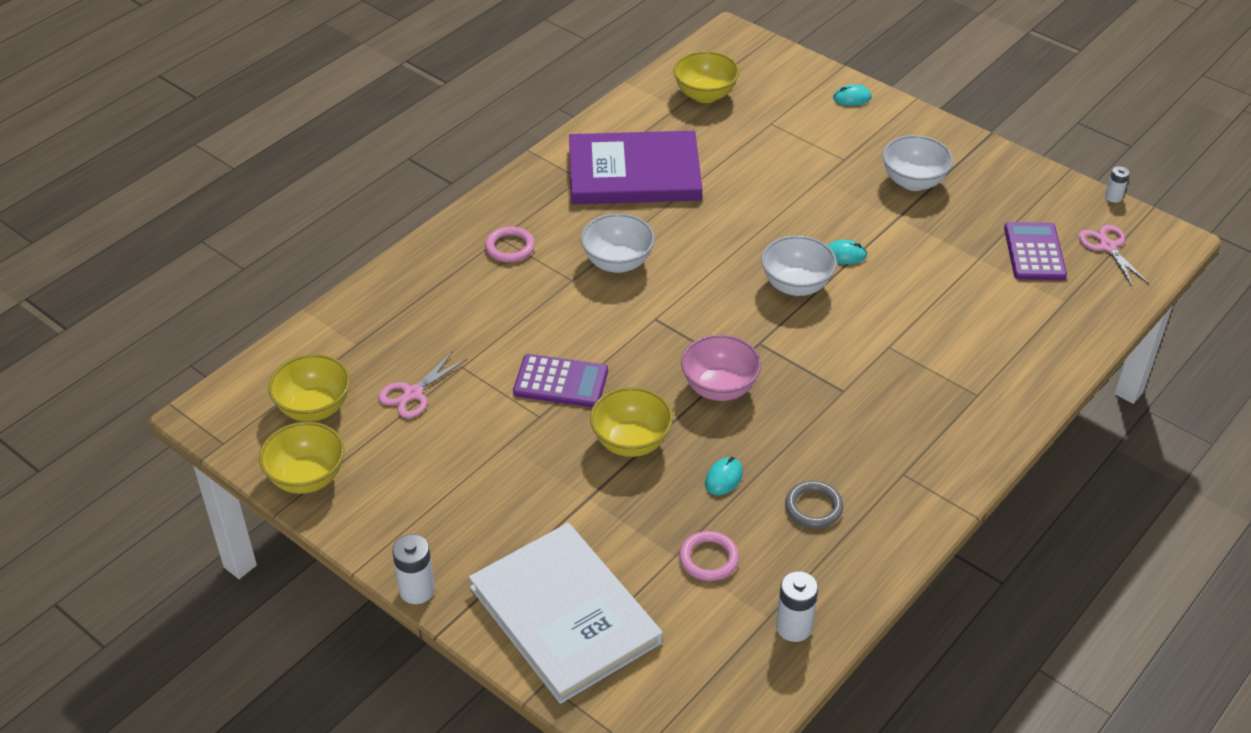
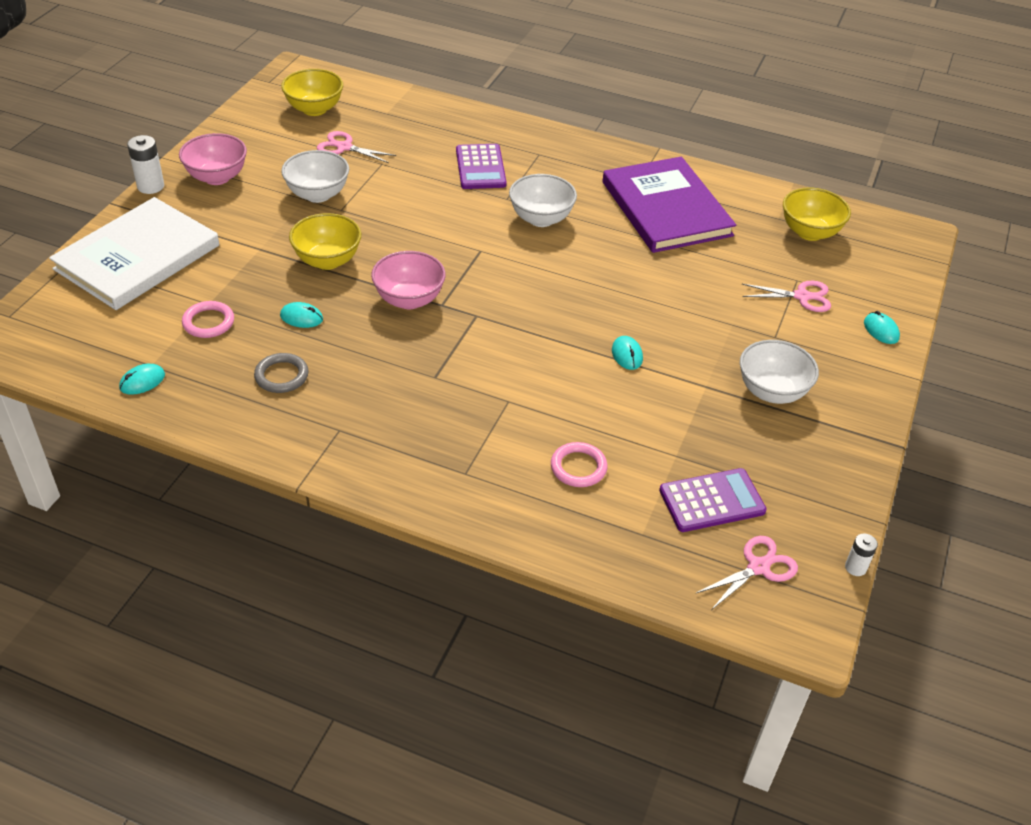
camera: 70 degrees right, 0 degrees up
yellow bowl [259,422,345,494] -> none
pink ring [485,226,535,262] -> pink ring moved to [551,442,608,487]
purple calculator [513,354,608,407] -> purple calculator moved to [456,144,507,189]
white bowl [761,235,837,296] -> white bowl moved to [281,150,349,203]
white battery [776,571,818,642] -> turquoise mouse [119,364,165,395]
none -> pink bowl [179,133,247,185]
none -> pink scissors [742,281,831,312]

